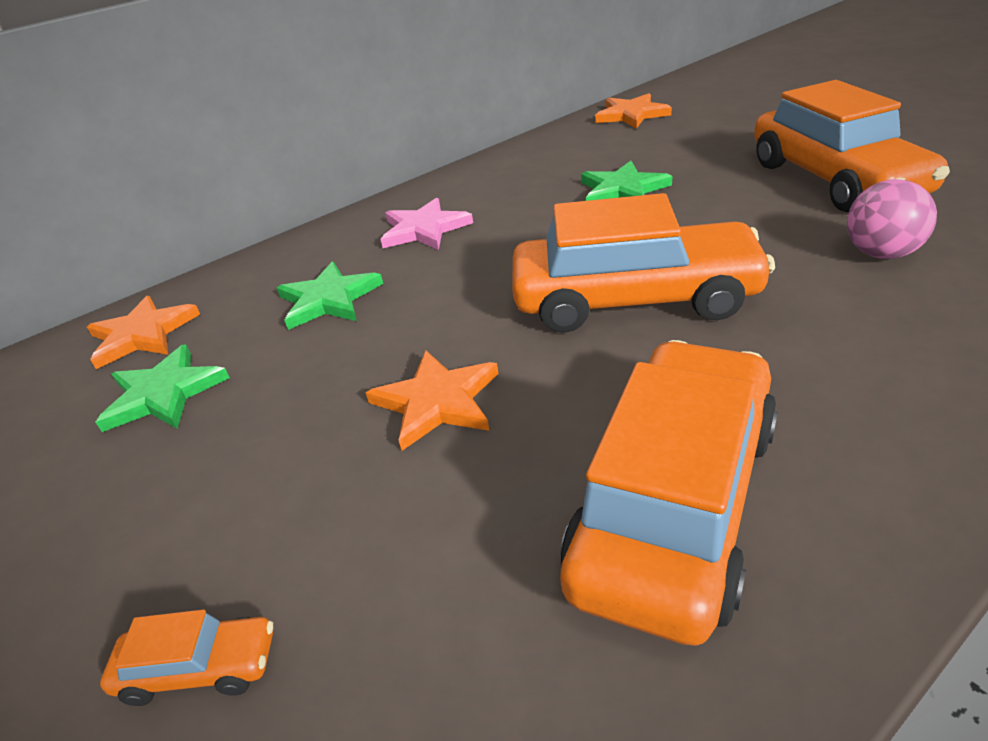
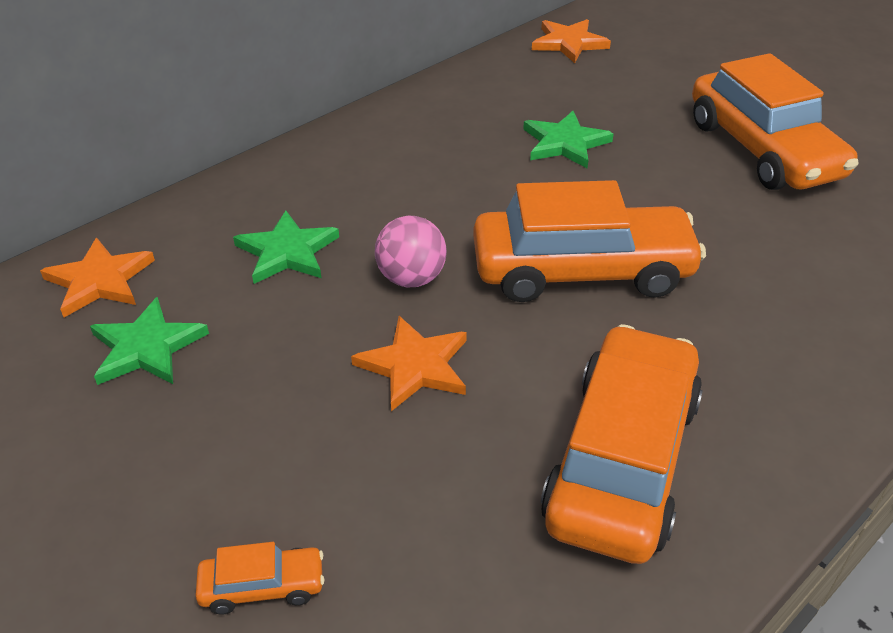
camera: 10 degrees left, 5 degrees up
pink star [380,198,473,250] -> none
pink ball [847,179,937,259] -> pink ball moved to [375,216,447,287]

